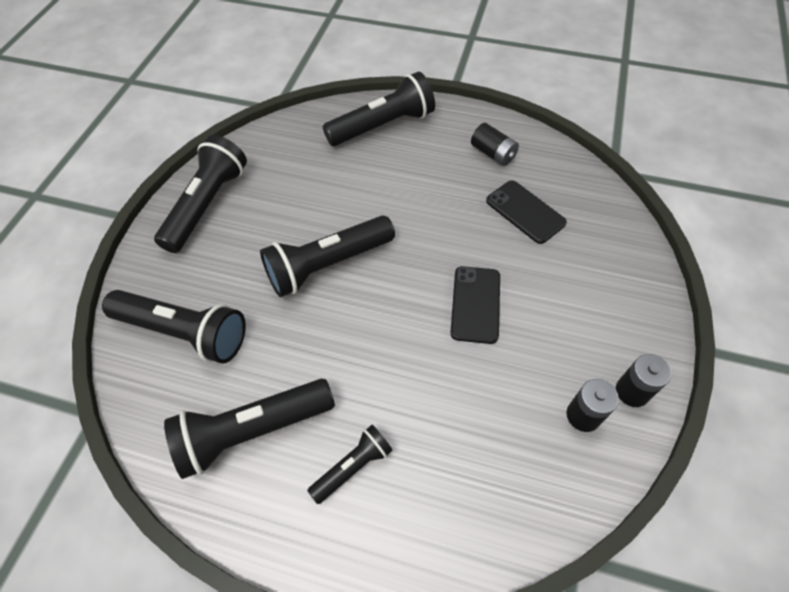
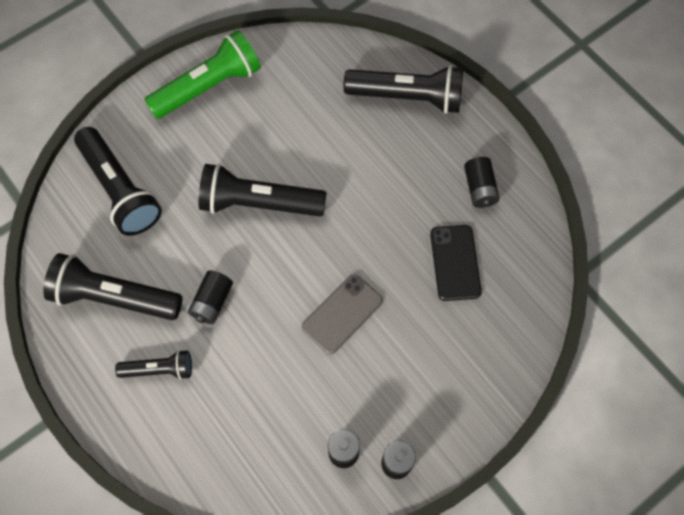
camera: 35 degrees right, 10 degrees up
black flashlight [154,135,247,253] -> green flashlight [144,30,261,119]
black phone [450,266,500,344] -> grey phone [301,274,383,354]
none -> black battery [188,270,233,324]

